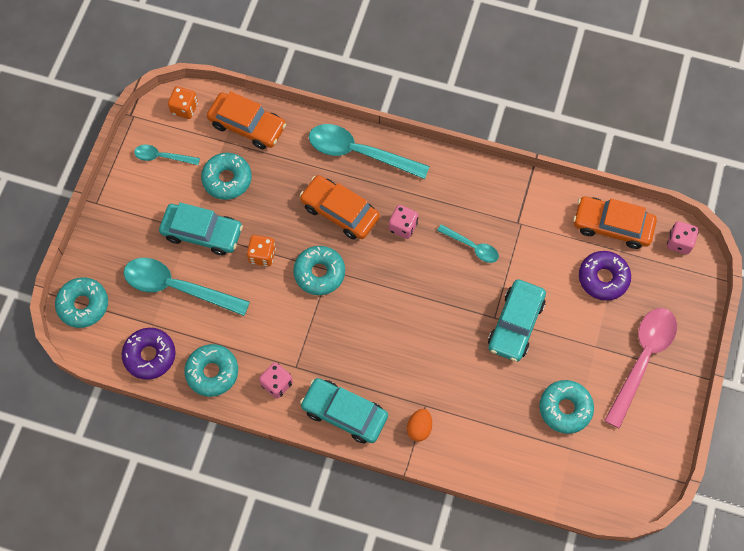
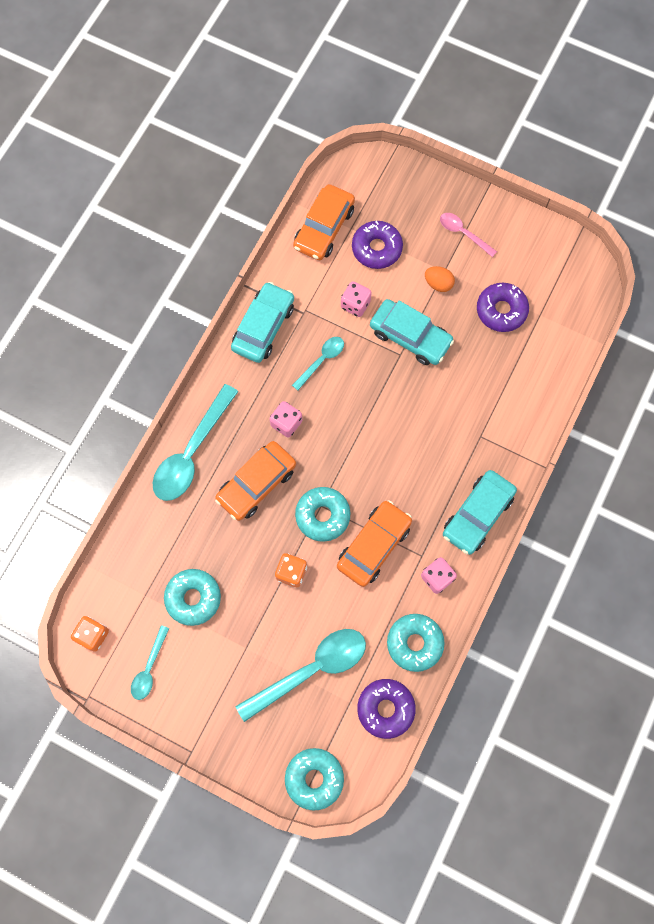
camera: 80 degrees left, 5 degrees up
turquoise spoon [124,258,250,316] -> turquoise spoon turned 150 degrees counterclockwise [235,629,366,722]
turquoise car [159,202,243,255] -> turquoise car moved to [231,282,294,363]
orange car [207,91,286,149] -> orange car moved to [337,500,412,587]
orange egg [407,409,432,442] -> orange egg moved to [425,266,455,292]
turquoise donut [539,380,594,434] -> purple donut [477,282,529,332]
pink spoon [604,308,677,429] -> pink spoon [440,213,497,257], size x0.53
pink dice [667,221,699,254] -> pink dice moved to [341,281,372,317]

